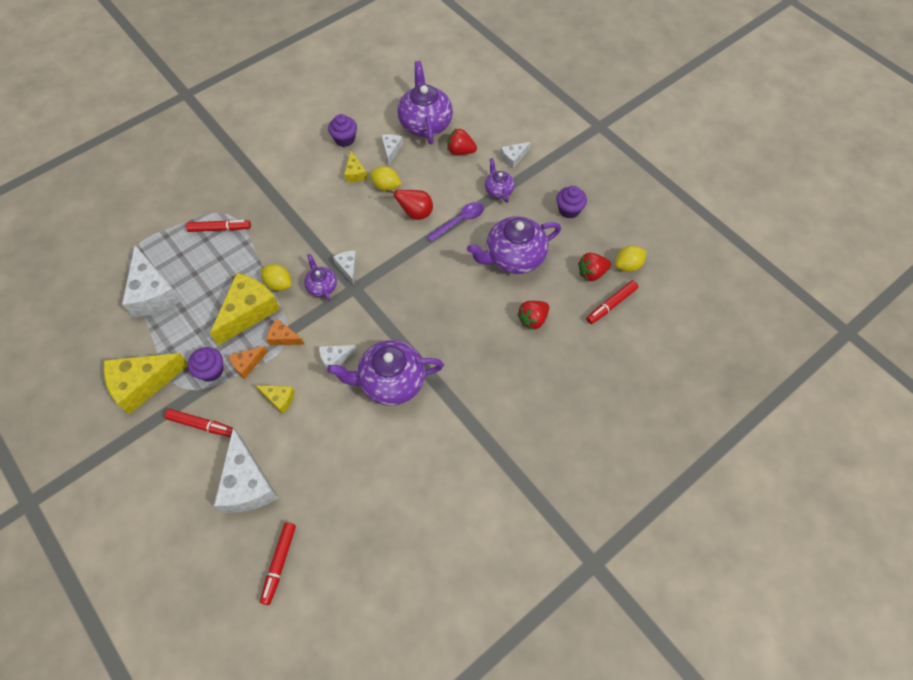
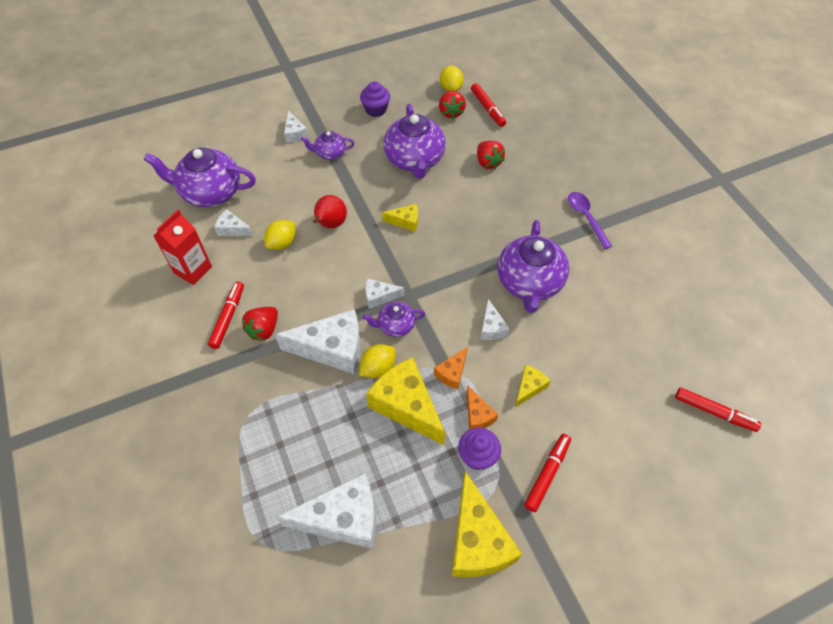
camera: 75 degrees left, 5 degrees down
red marker [186,220,251,232] -> red marker moved to [208,281,244,349]
white cheese [214,428,278,513] -> white cheese moved to [275,309,361,374]
purple cupcake [328,114,357,147] -> red carton [153,210,212,285]
yellow cheese [344,151,367,182] -> yellow cheese moved to [382,204,418,232]
purple spoon [427,202,484,242] -> purple spoon moved to [568,192,612,249]
red strawberry [447,128,477,155] -> red strawberry moved to [242,307,278,341]

